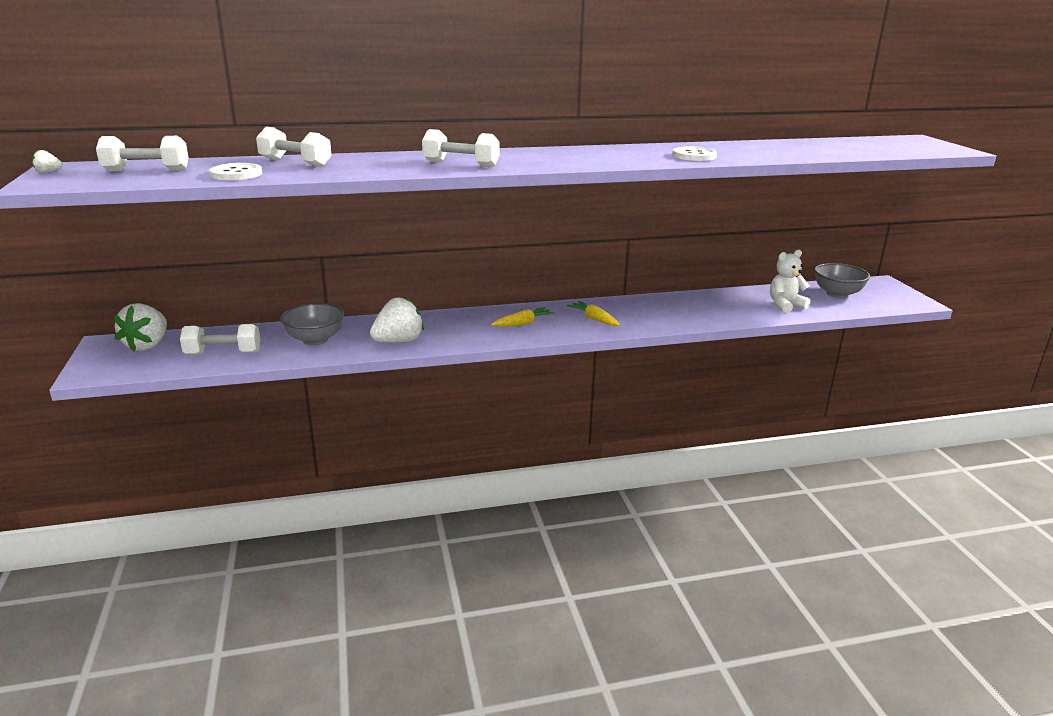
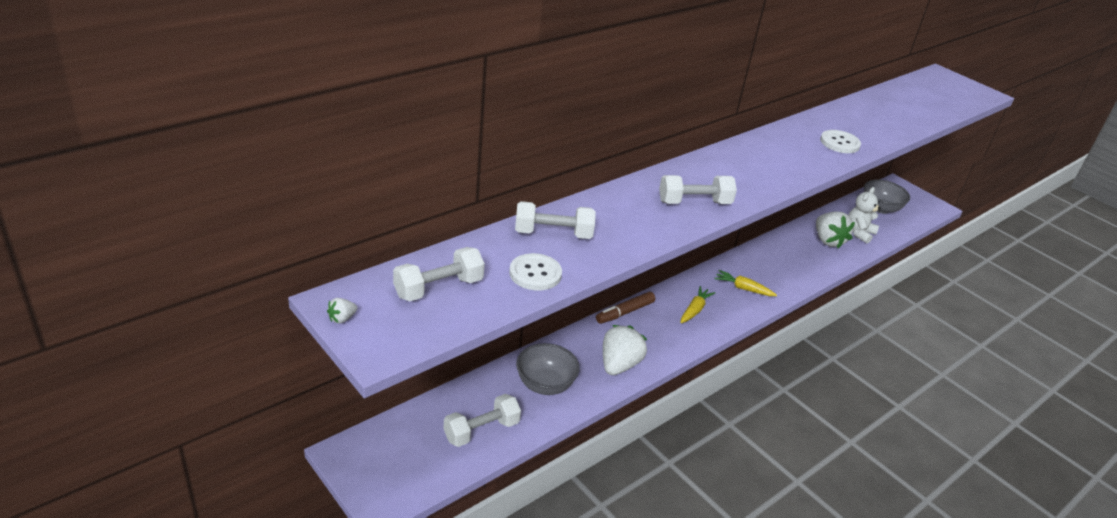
camera: 30 degrees left, 10 degrees up
white strawberry [113,303,167,351] -> white strawberry moved to [816,212,855,248]
none -> brown marker [596,292,655,324]

